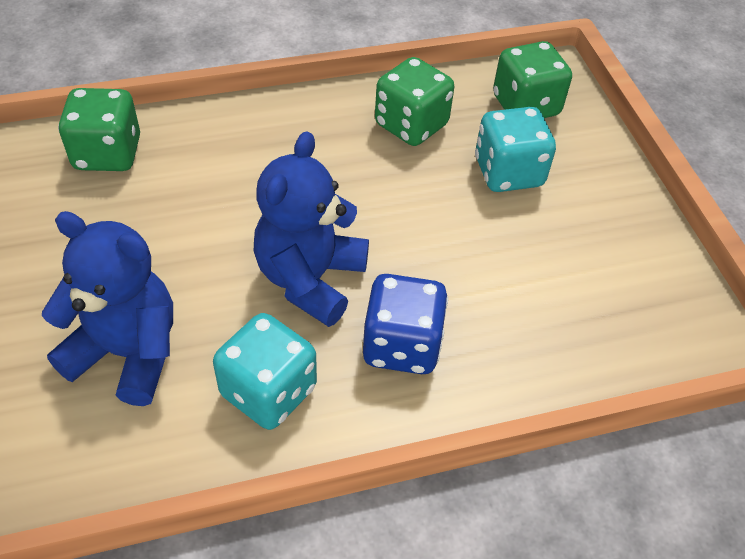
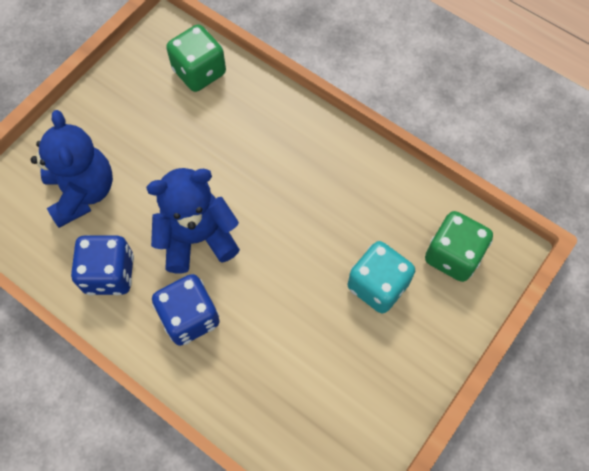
camera: 55 degrees right, 15 degrees up
turquoise dice [213,313,317,430] -> blue dice [71,235,134,296]
green dice [375,57,454,146] -> none

